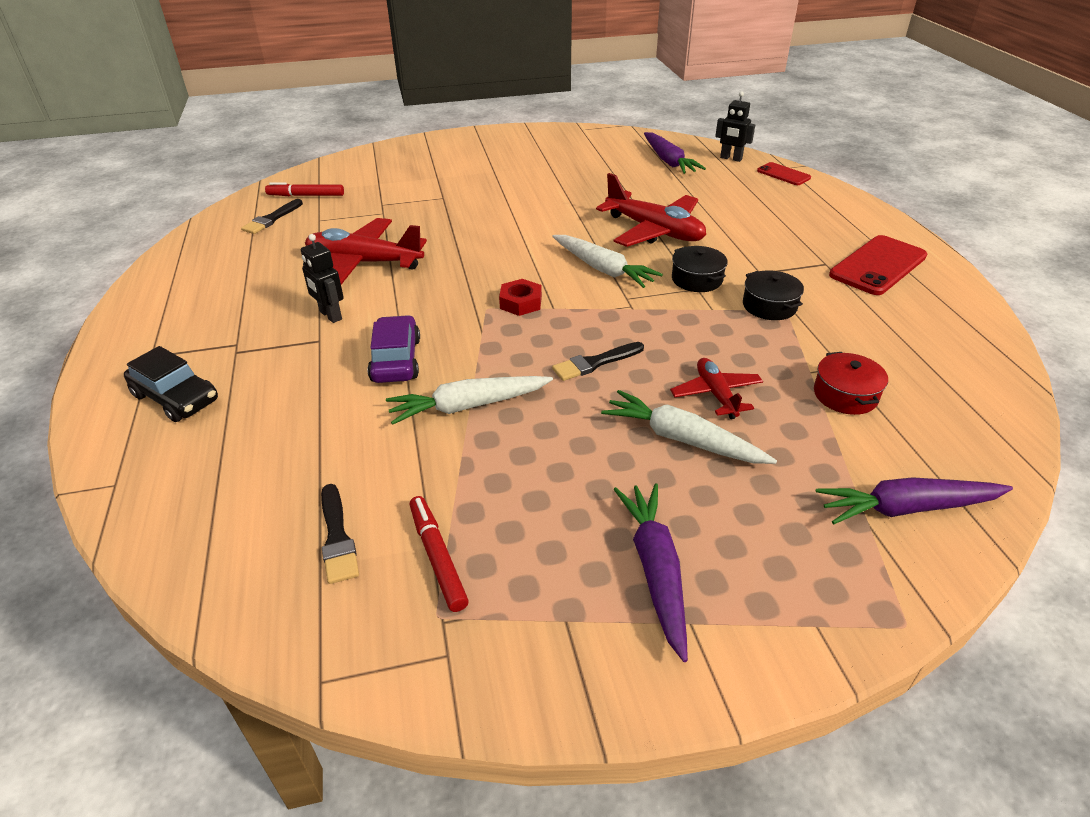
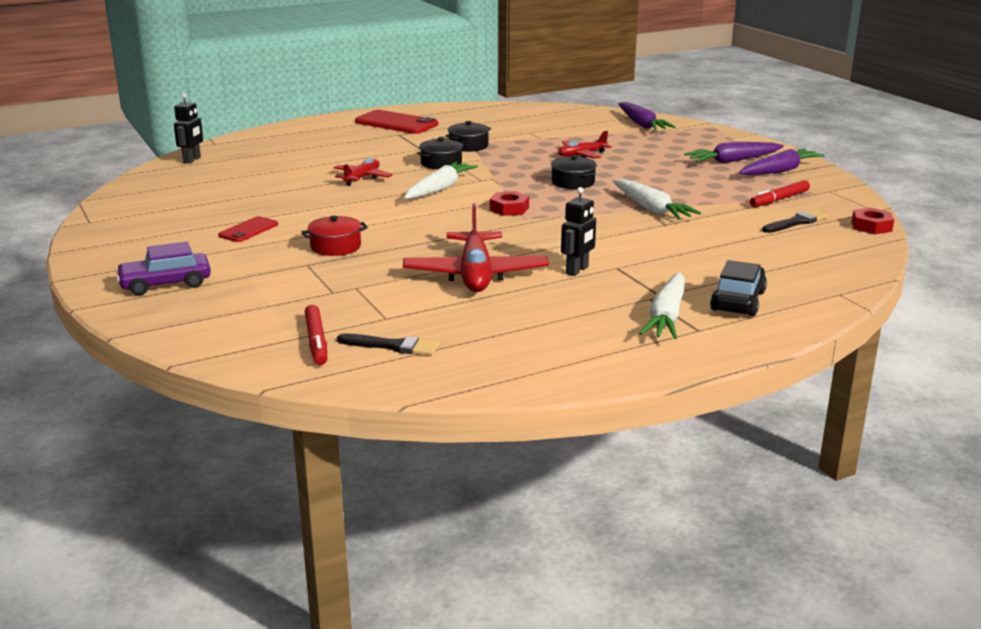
camera: 105 degrees left, 15 degrees down
purple car [367,315,420,383] -> purple car moved to [115,242,211,295]
black brush [552,342,644,381] -> black pot [551,155,597,189]
red plane [596,173,706,247] -> red plane [333,158,393,186], size x0.56
white carrot [601,390,777,464] -> white carrot moved to [639,272,685,339]
purple carrot [644,132,706,174] -> purple carrot moved to [739,149,825,175]
red phone [757,162,811,185] -> red phone moved to [218,216,278,242]
red pot [814,352,888,415] -> red pot moved to [302,216,368,256]
none -> red nut [852,208,894,234]

